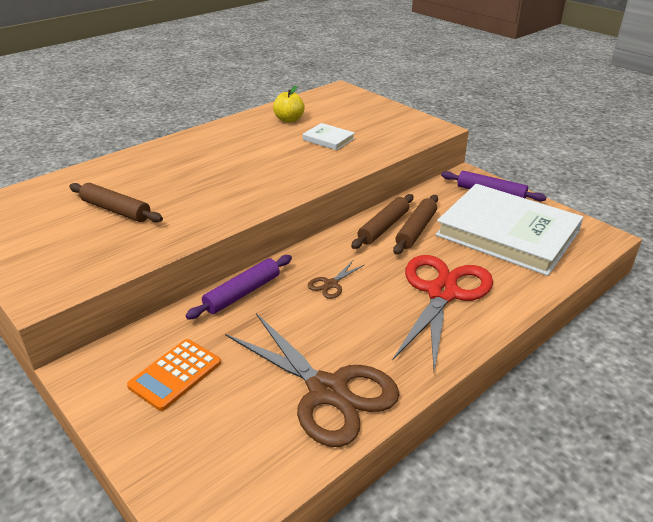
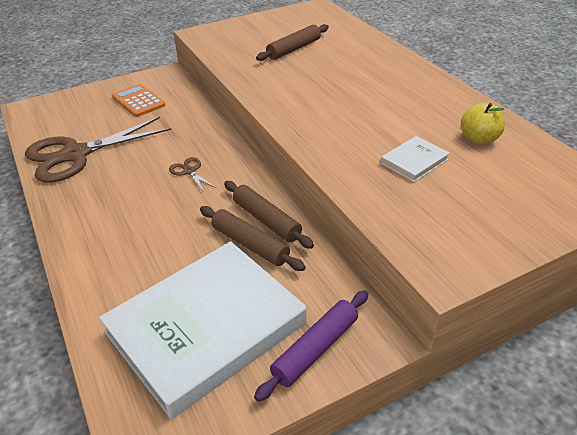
camera: 105 degrees right, 5 degrees up
purple rolling pin [185,255,292,319] -> none
red scissors [392,255,493,371] -> none

